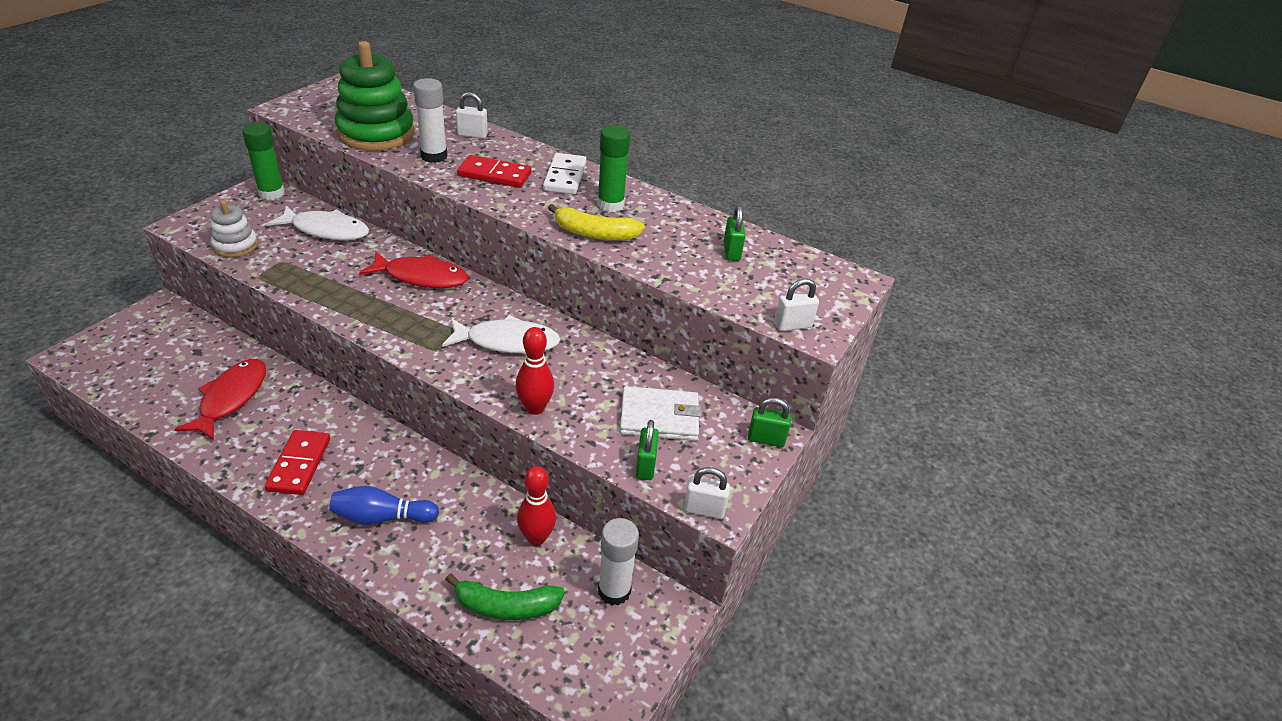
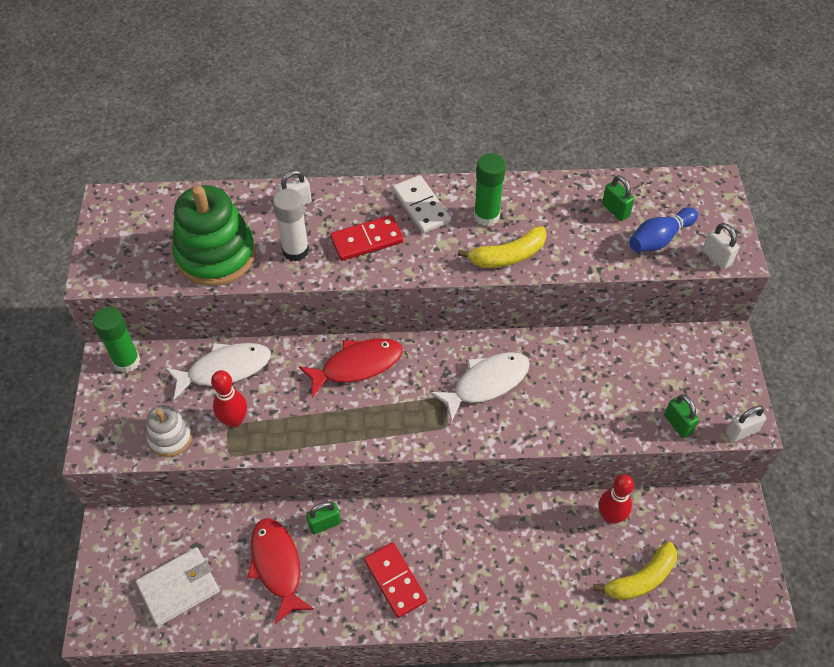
camera: 30 degrees left, 15 degrees up
blue bowling pin [329,486,439,525] -> blue bowling pin moved to [629,207,698,252]
green banana [445,574,565,620] -> yellow banana [593,542,677,600]
red bowling pin [516,327,554,415] -> red bowling pin moved to [211,370,247,428]
white glue stick [598,518,639,605] -> none
white wallet [620,386,701,441] -> white wallet moved to [136,547,220,626]
green padlock [748,398,791,447] -> green padlock moved to [306,502,341,534]
white padlock [774,278,819,331] -> white padlock turned 75 degrees counterclockwise [702,223,739,269]

